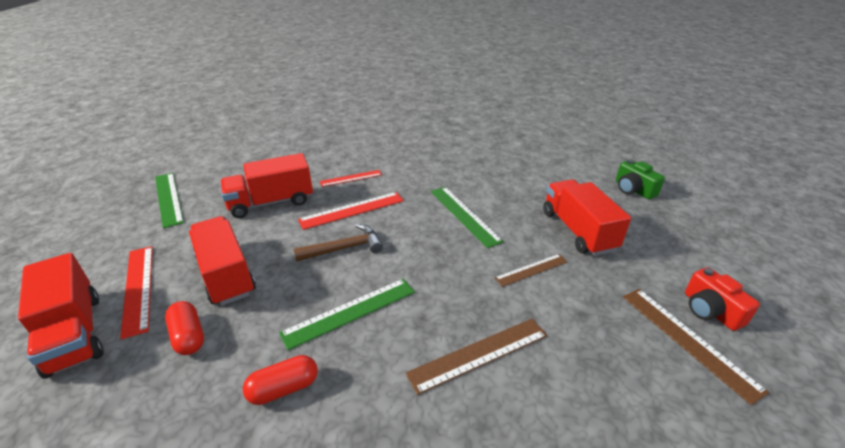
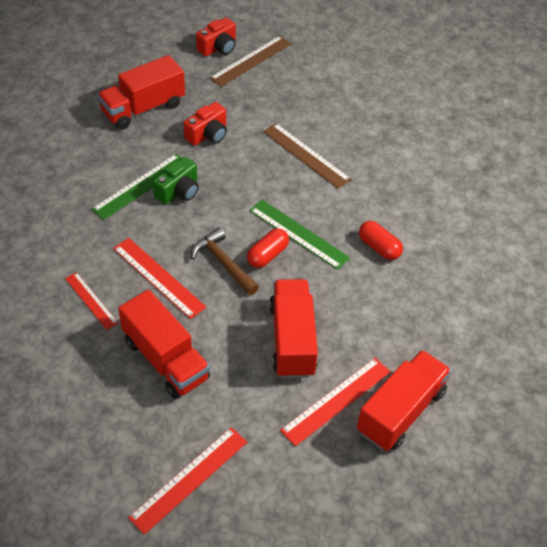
camera: 110 degrees left, 15 degrees up
green ruler [155,173,184,228] -> red ruler [128,427,247,535]
red capsule [165,301,204,355] -> red capsule moved to [247,228,289,268]
red truck [189,216,256,306] -> red truck turned 135 degrees clockwise [269,279,318,378]
brown ruler [495,254,568,287] -> red camera [183,102,227,146]
green camera [616,159,665,199] -> green camera moved to [153,157,199,205]

